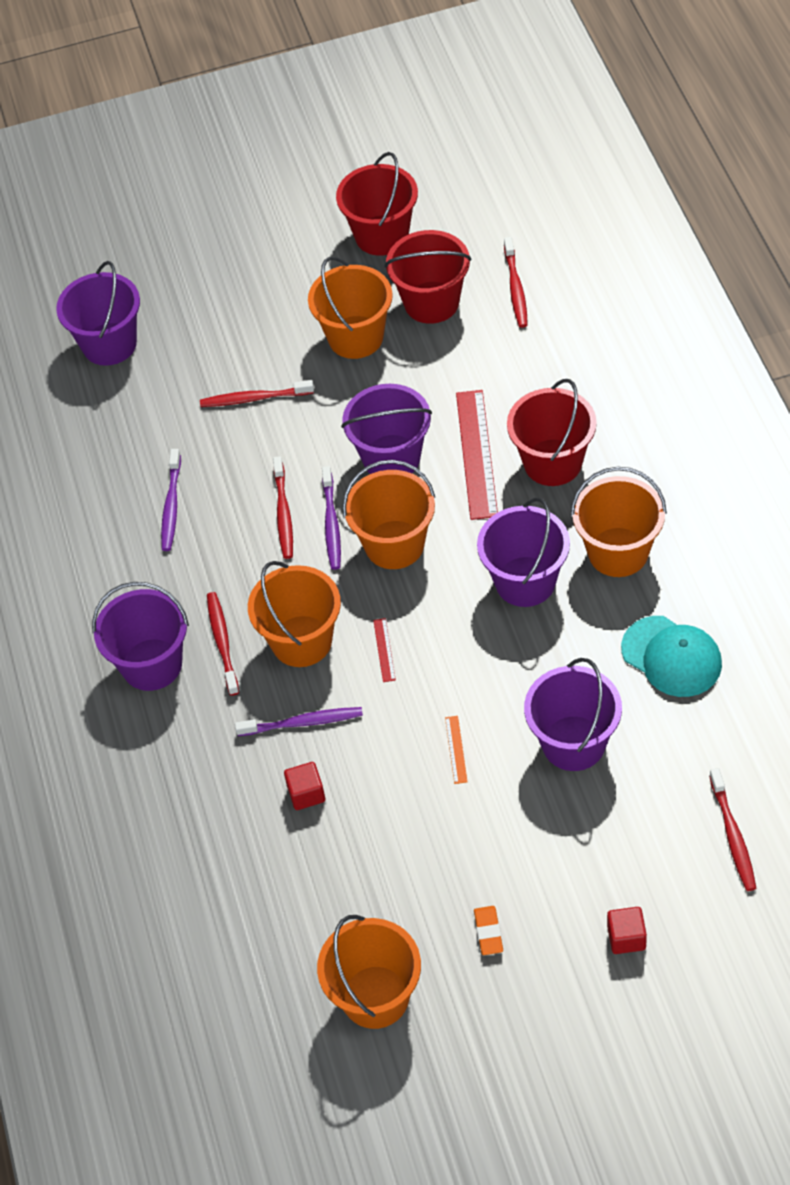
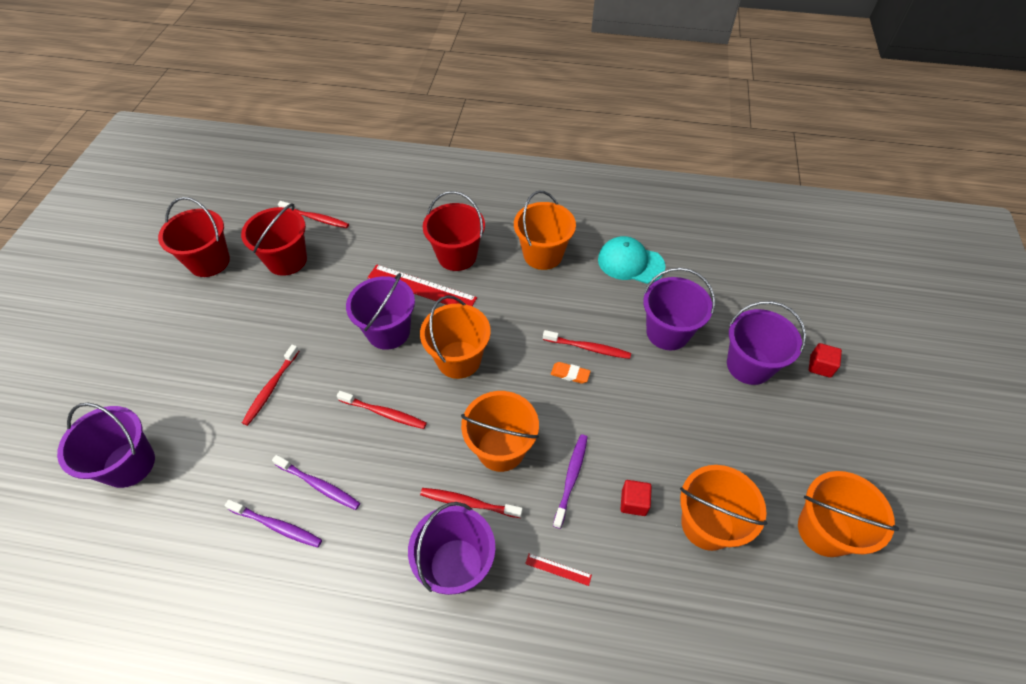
camera: 70 degrees left, 0 degrees up
orange bucket [308,257,393,359] -> orange bucket moved to [680,465,767,551]
purple toothbrush [322,466,341,570] -> purple toothbrush moved to [225,500,322,548]
red ruler [373,618,396,682] -> red ruler moved to [525,554,592,586]
orange ruler [445,716,468,784] -> none
orange eraser [474,906,503,955] -> orange eraser moved to [551,362,591,384]
purple bucket [477,497,570,607] -> purple bucket moved to [727,301,806,385]
turquoise cap [621,616,722,697] -> turquoise cap turned 135 degrees counterclockwise [598,236,665,284]
red toothbrush [709,768,756,891] -> red toothbrush moved to [543,330,631,359]

